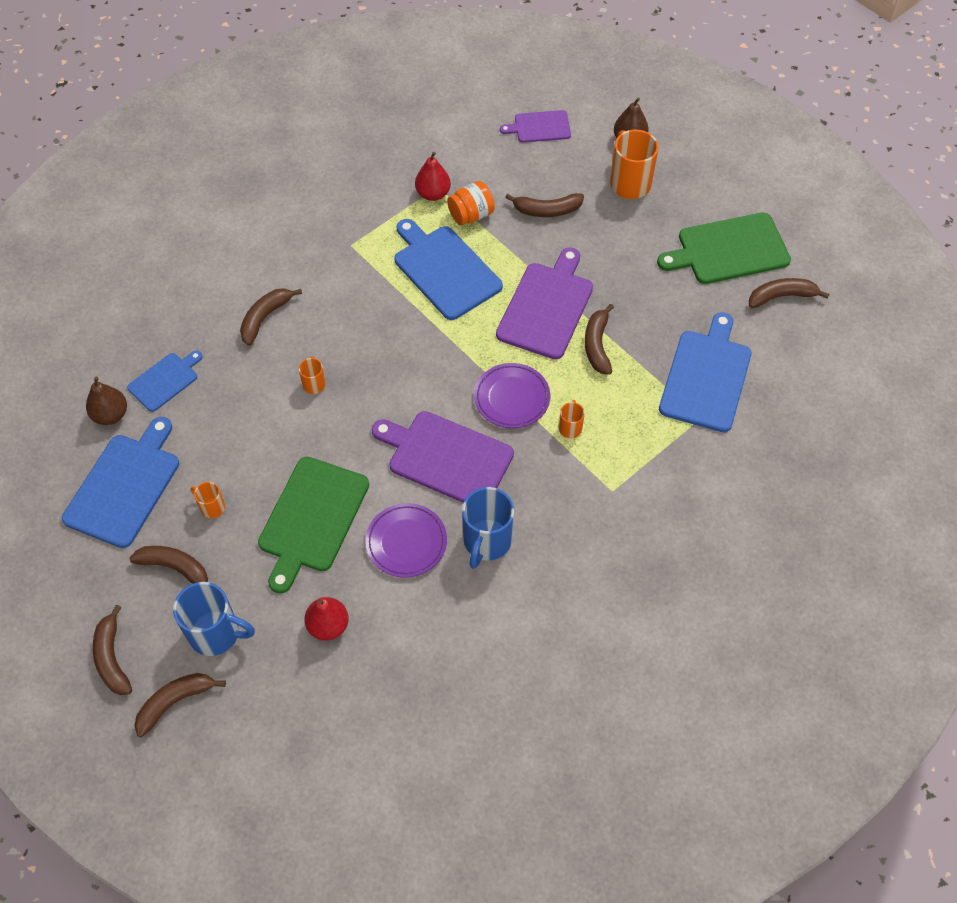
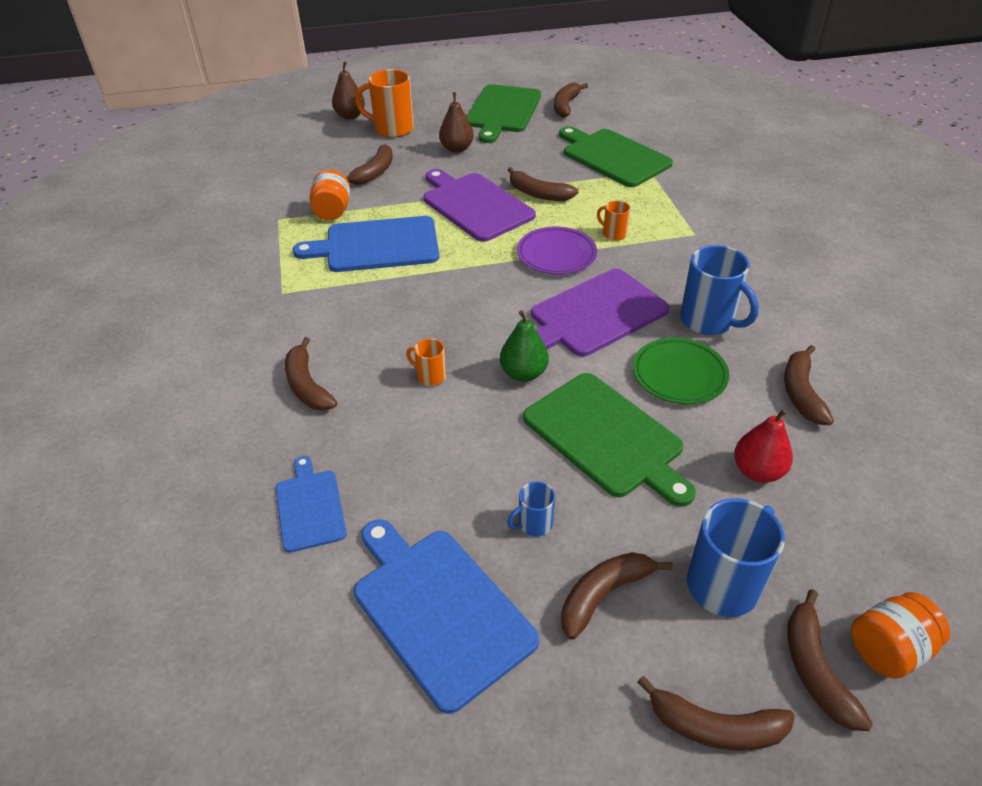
camera: 60 degrees left, 15 degrees down
brown pear [86,376,127,425] -> brown pear moved to [439,92,474,153]
orange mug [191,482,225,518] -> blue mug [507,481,555,537]
purple plate [365,503,447,578] -> green plate [633,337,729,404]
red pear [415,152,451,201] -> none
purple cutting board [500,110,571,143] -> none
blue cutting board [659,312,752,432] -> green cutting board [559,126,673,187]
none -> green pear [500,310,549,382]
none -> brown banana [784,345,834,425]
none -> orange jar [851,592,950,679]

